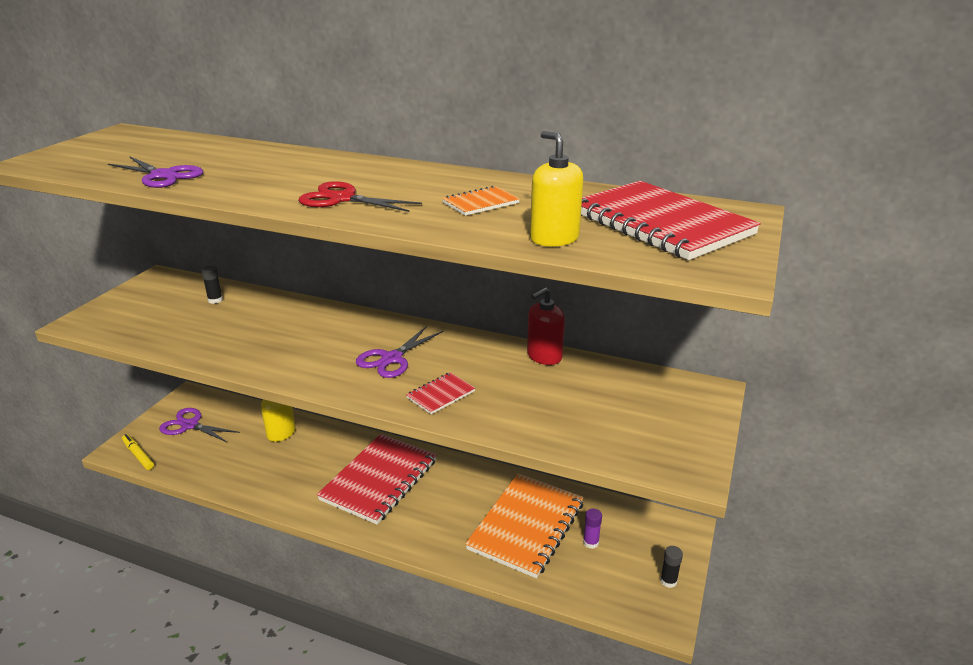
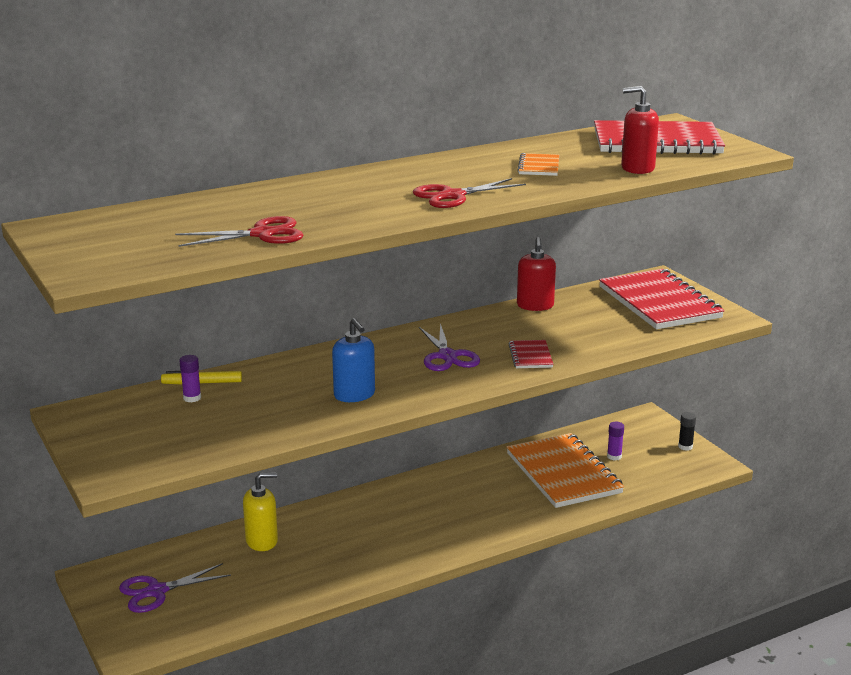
camera: 50 degrees left, 5 degrees down
purple scissors [108,156,203,188] -> red scissors [175,216,303,247]
yellow marker [122,434,154,470] -> yellow marker moved to [161,371,242,385]
black glue stick [201,265,223,304] -> purple glue stick [179,355,201,403]
red notebook [317,434,437,524] -> red notebook moved to [599,269,725,329]
yellow soap dispenser [530,131,583,247] -> red soap dispenser [621,86,659,174]
none -> blue soap dispenser [332,318,375,402]

